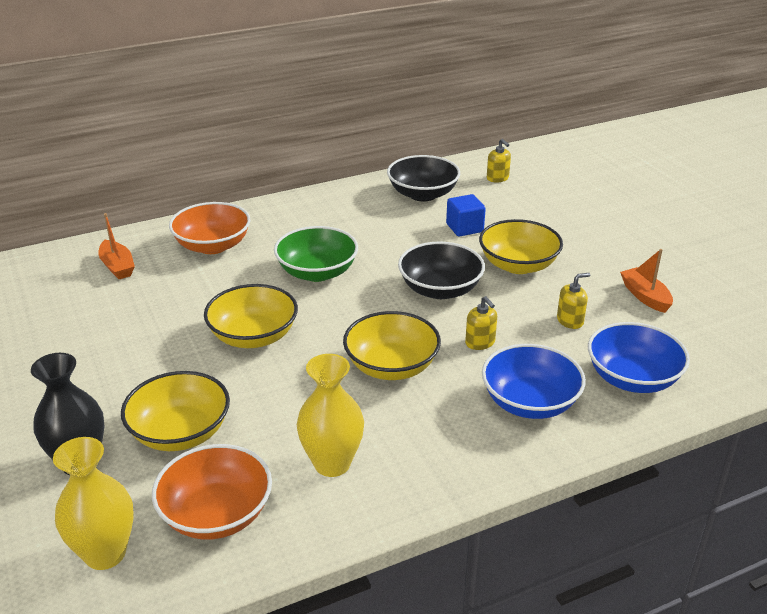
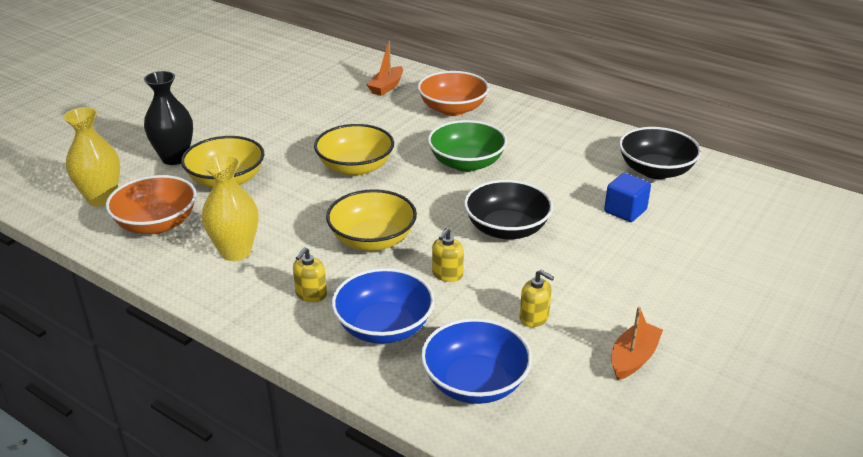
camera: 60 degrees right, 0 degrees up
yellow bowl [479,219,563,274] -> none
yellow soap dispenser [487,139,511,182] -> yellow soap dispenser moved to [293,247,327,302]

